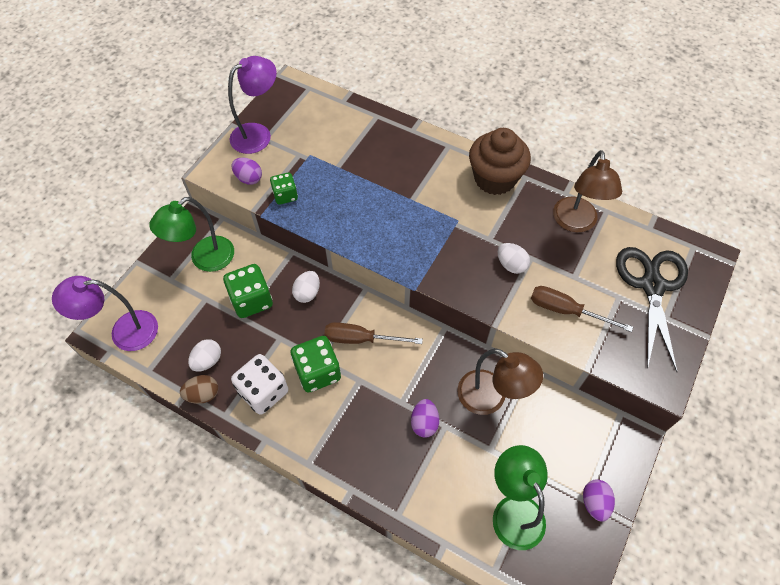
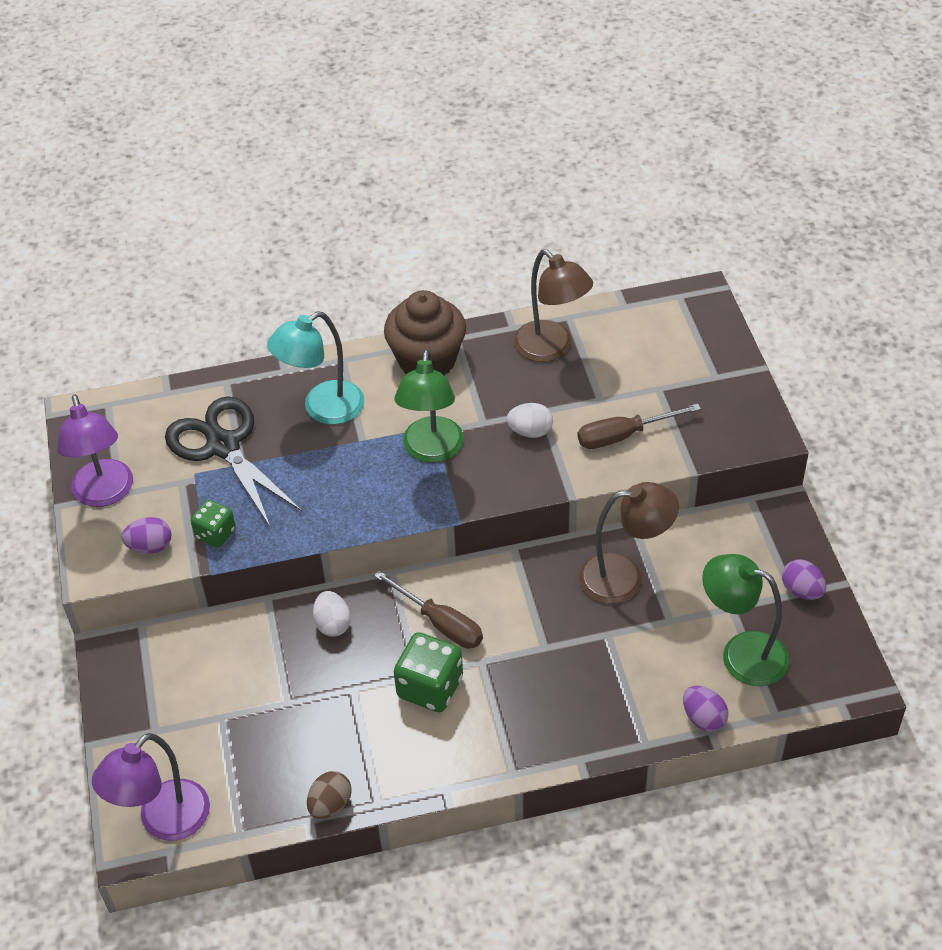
camera: 40 degrees left, 10 degrees down
green lamp [149,197,234,272] -> green lamp moved to [395,349,464,463]
white egg [188,339,221,372] -> none
green dice [223,264,273,318] -> none
purple lamp [228,56,277,154] -> purple lamp turned 150 degrees clockwise [57,394,133,507]
white dice [231,354,288,415] -> none
brown screwdriver [324,322,423,344] -> brown screwdriver turned 105 degrees counterclockwise [373,570,483,649]
purple egg [411,399,439,438] -> purple egg moved to [683,686,728,732]
black scissors [616,247,688,372] -> black scissors moved to [165,396,302,526]
none -> turquoise lamp [267,311,364,424]

